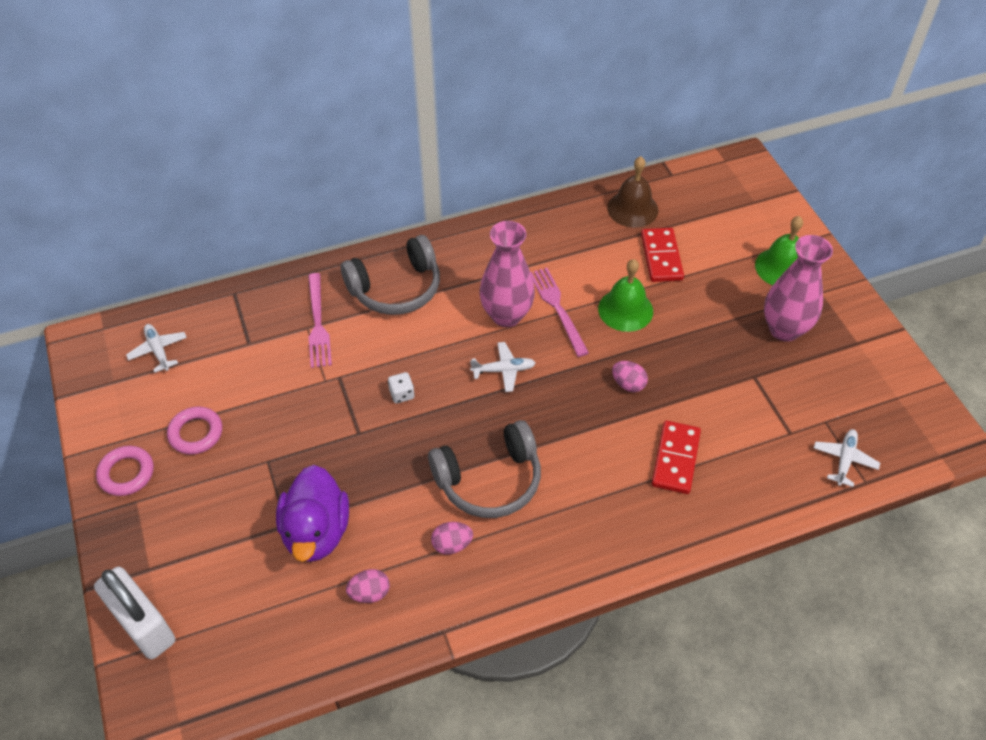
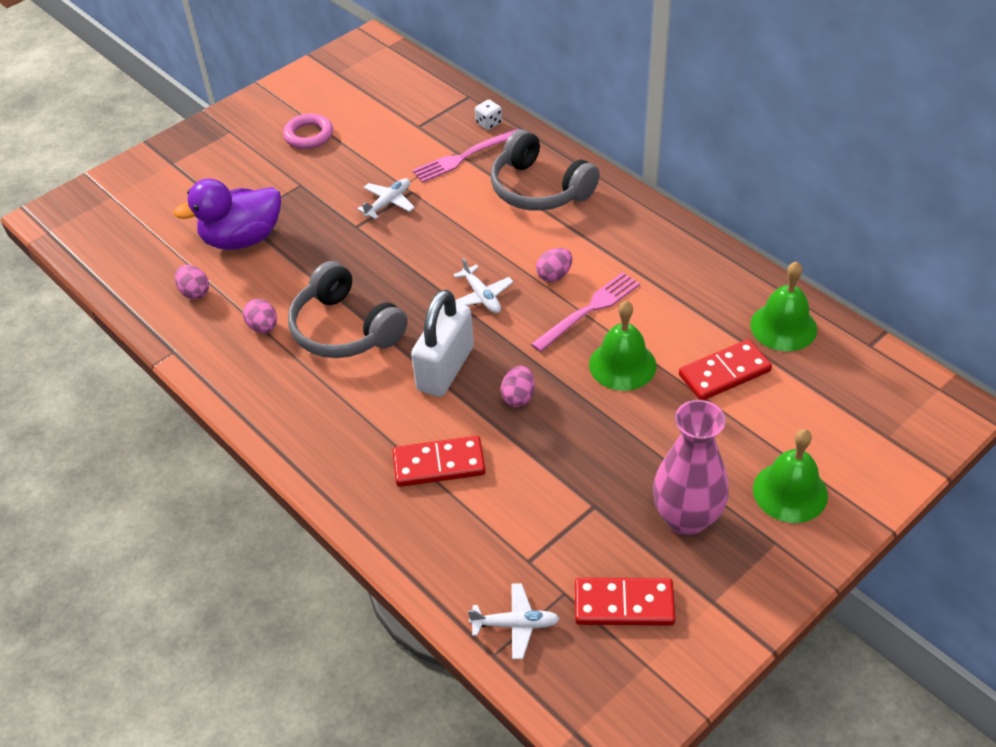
camera: 70 degrees right, 5 degrees down
white padlock [94,567,175,659] -> white padlock moved to [411,289,474,397]
pink ring [96,446,154,496] -> none
white plane [126,324,187,373] -> white plane moved to [357,178,415,219]
white dice [388,372,415,403] -> white dice moved to [475,100,502,130]
pink vase [479,221,535,327] -> pink egg [536,248,572,282]
brown bell [607,156,658,228] -> green bell [750,261,817,351]
none -> red domino [575,578,676,626]

